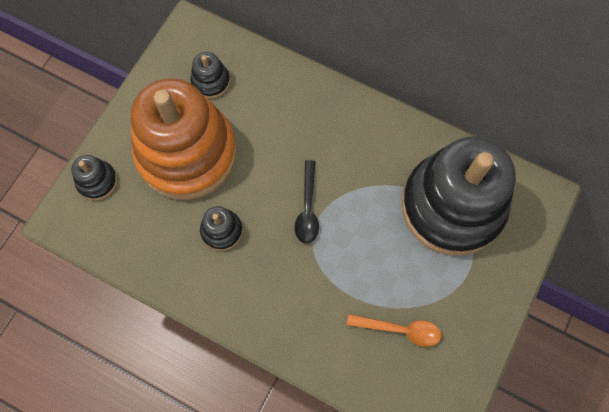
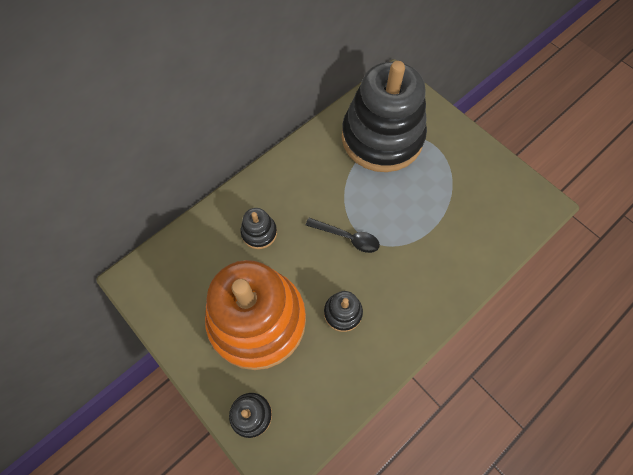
camera: 70 degrees left, 5 degrees down
black stacking toy [190,52,230,99] -> black stacking toy moved to [240,208,277,249]
orange spoon [347,314,441,347] -> none

